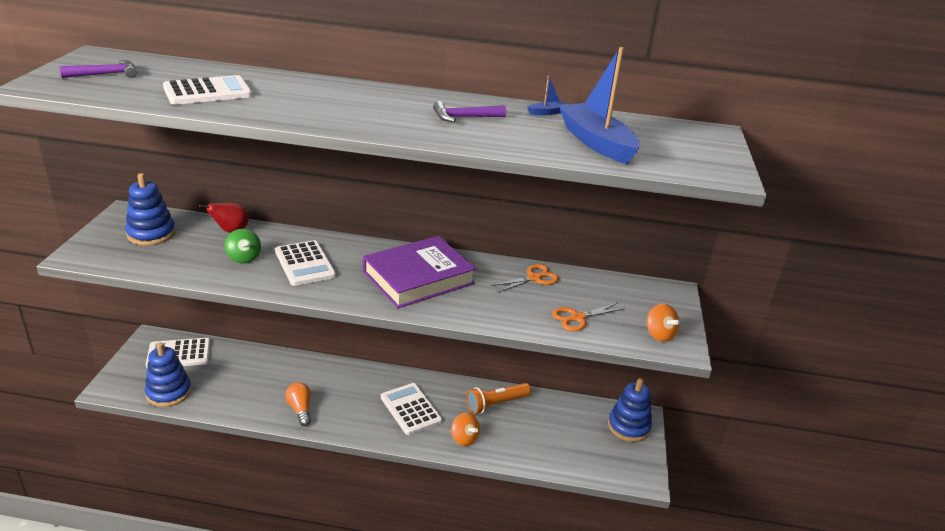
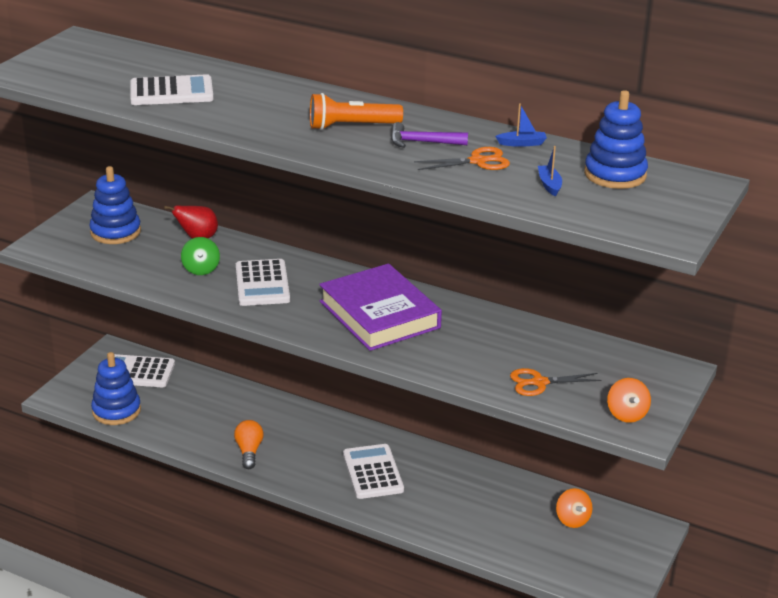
camera: 20 degrees right, 0 degrees up
purple hammer [60,60,137,78] -> none
purple book [363,236,476,308] -> purple book turned 75 degrees clockwise [319,264,442,351]
orange spinning top [451,413,480,446] -> orange spinning top moved to [556,488,593,528]
orange flashlight [466,383,531,414] -> orange flashlight moved to [310,93,403,130]
orange scissors [491,264,559,293] -> orange scissors moved to [414,147,510,170]
blue boat [559,47,640,164] -> blue boat [538,146,562,197], size x0.41
blue stacking toy [608,378,652,442] -> blue stacking toy moved to [584,90,648,189]

